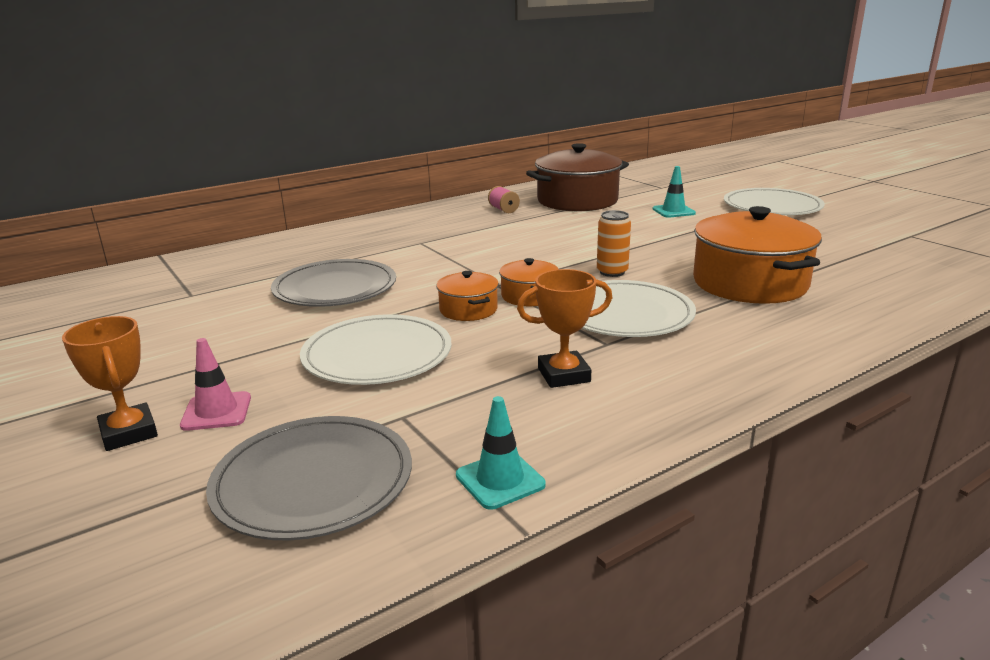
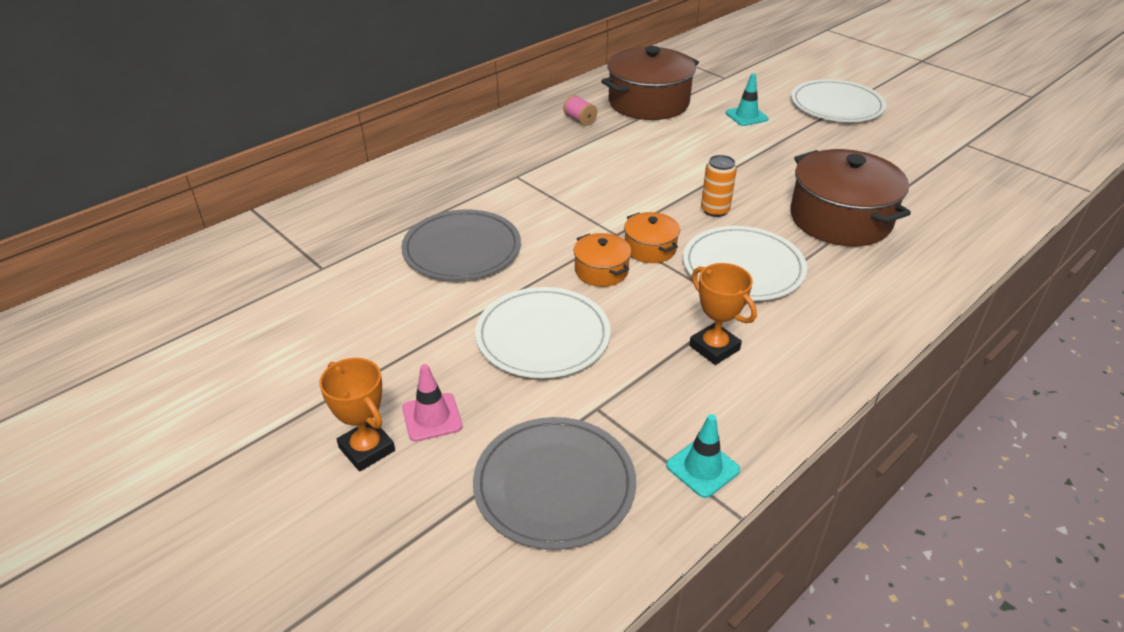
camera: 10 degrees left, 15 degrees up
orange trophy [517,269,612,388] -> orange trophy turned 75 degrees clockwise [689,263,757,365]
orange pot [693,206,822,304] -> brown pot [790,149,911,246]

